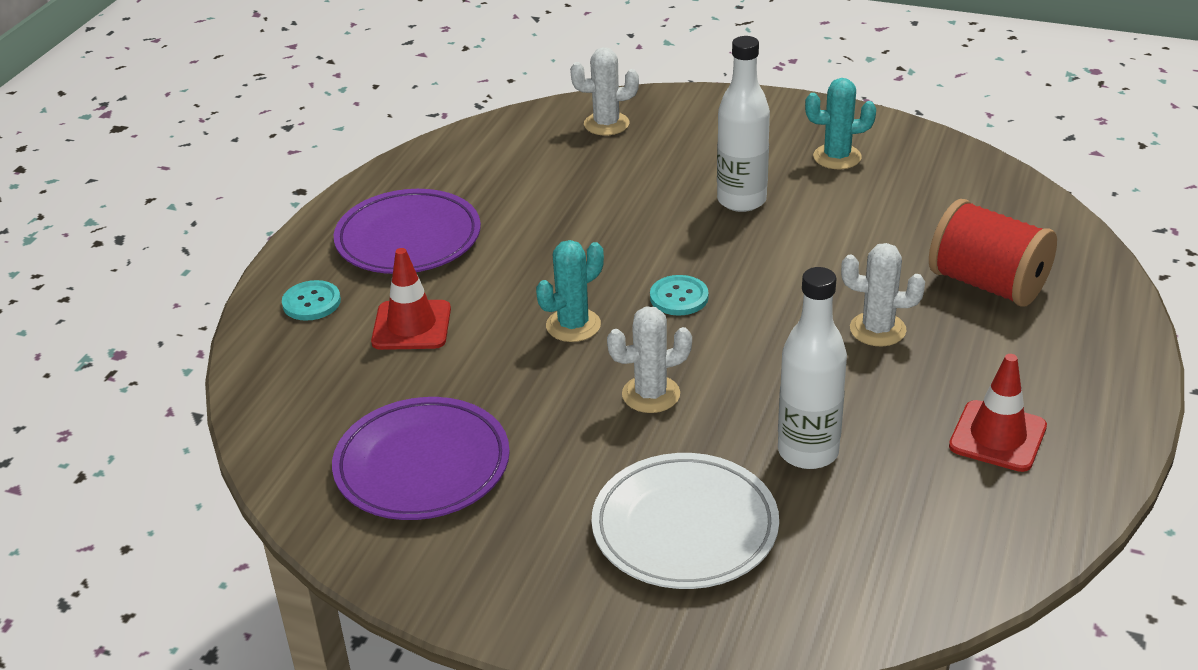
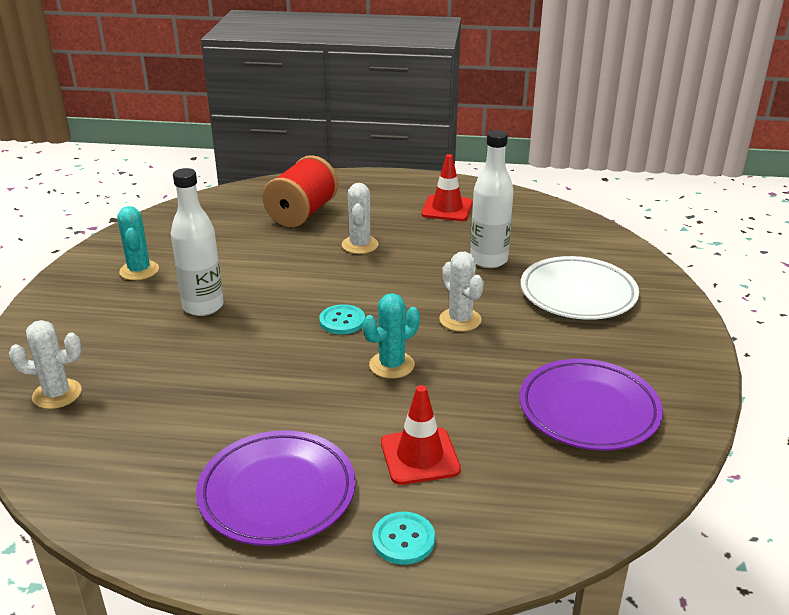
camera: 105 degrees left, 5 degrees down
turquoise cactus [536,240,604,342] -> turquoise cactus turned 75 degrees counterclockwise [363,293,420,379]
white cactus [570,47,639,135] -> white cactus turned 75 degrees counterclockwise [9,320,82,409]

